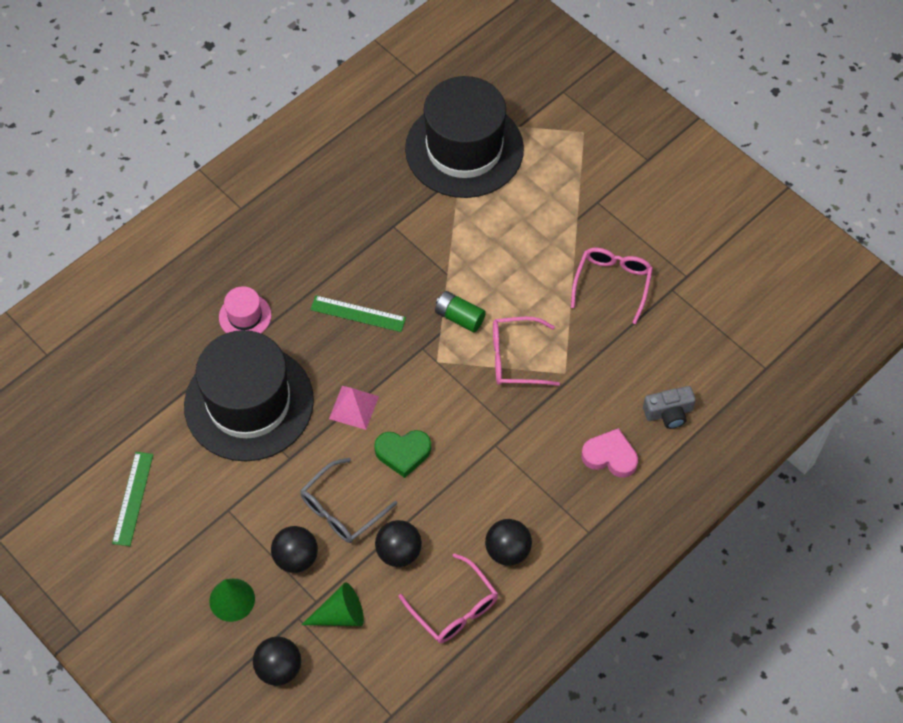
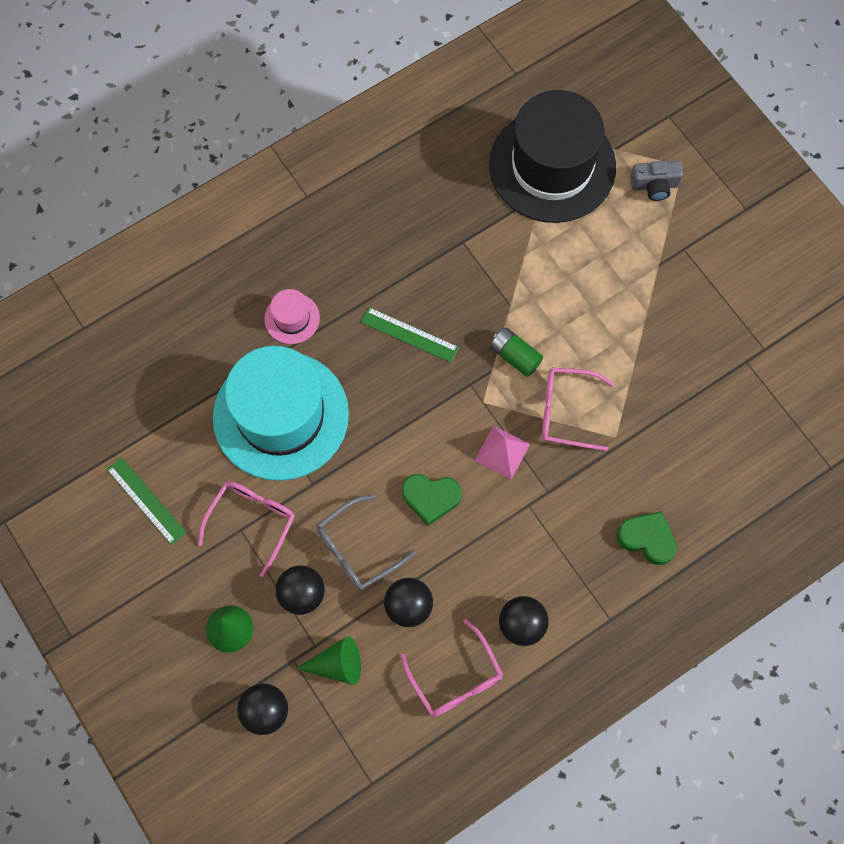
camera: 10 degrees right, 10 degrees up
green ruler [112,452,153,546] -> green ruler turned 60 degrees counterclockwise [107,457,187,545]
black hat [184,330,314,461] -> turquoise hat [213,346,349,481]
pink pyramid [329,386,379,430] -> pink pyramid moved to [474,426,530,479]
pink glasses [571,248,653,324] -> pink glasses moved to [198,481,295,577]
pink heart [581,428,638,478] -> green heart [617,511,677,565]
grey camera [643,386,696,429] -> grey camera moved to [630,161,683,201]

